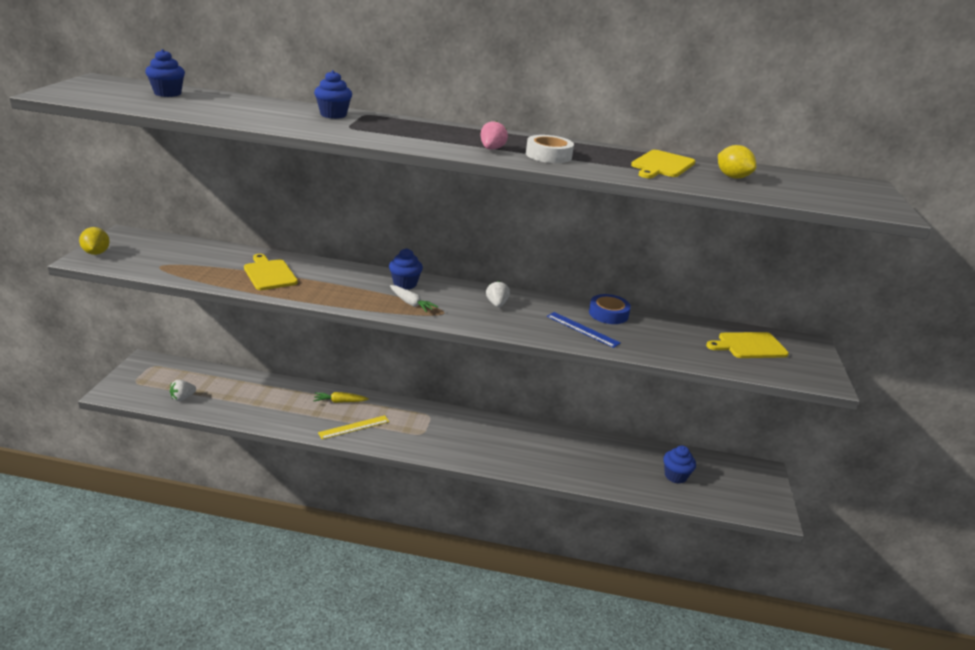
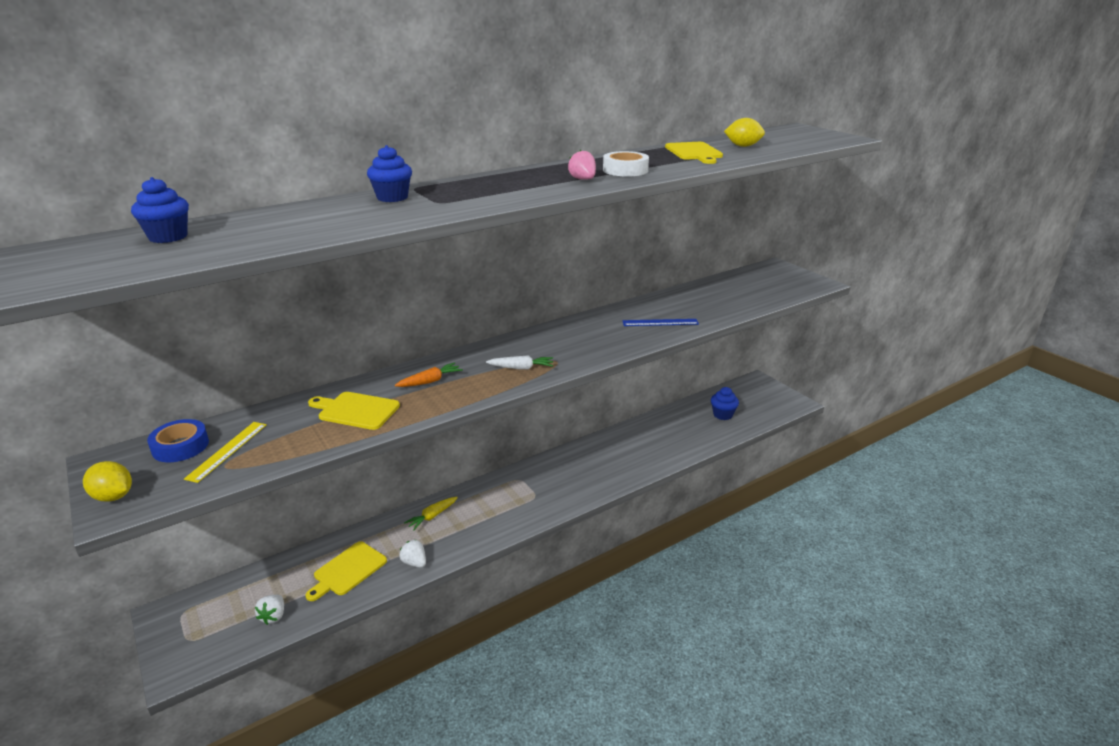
camera: 40 degrees left, 0 degrees up
yellow ruler [318,415,389,439] -> yellow ruler moved to [184,422,267,483]
blue cupcake [389,248,423,290] -> none
white strawberry [486,281,510,307] -> white strawberry moved to [399,539,426,568]
blue tape [589,294,631,324] -> blue tape moved to [147,419,209,462]
yellow cutting board [706,332,789,358] -> yellow cutting board moved to [305,541,387,601]
none -> orange carrot [395,362,463,387]

